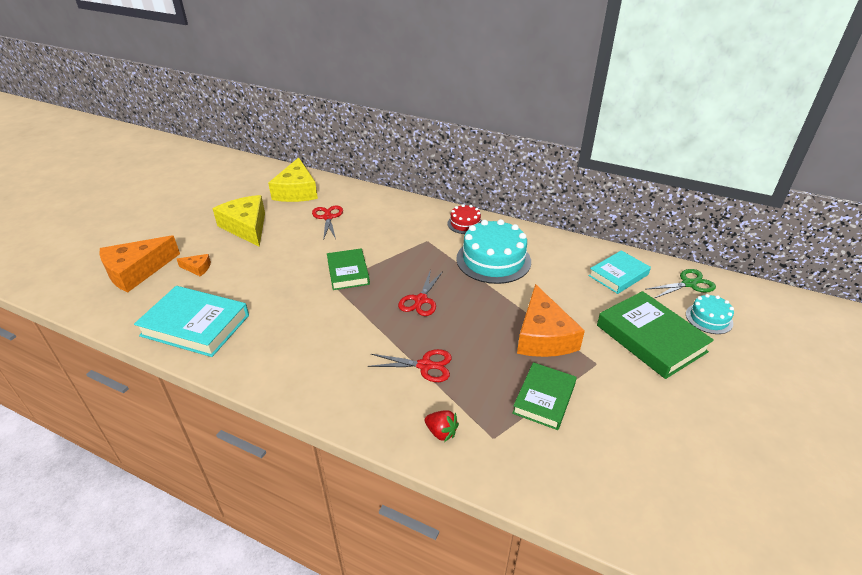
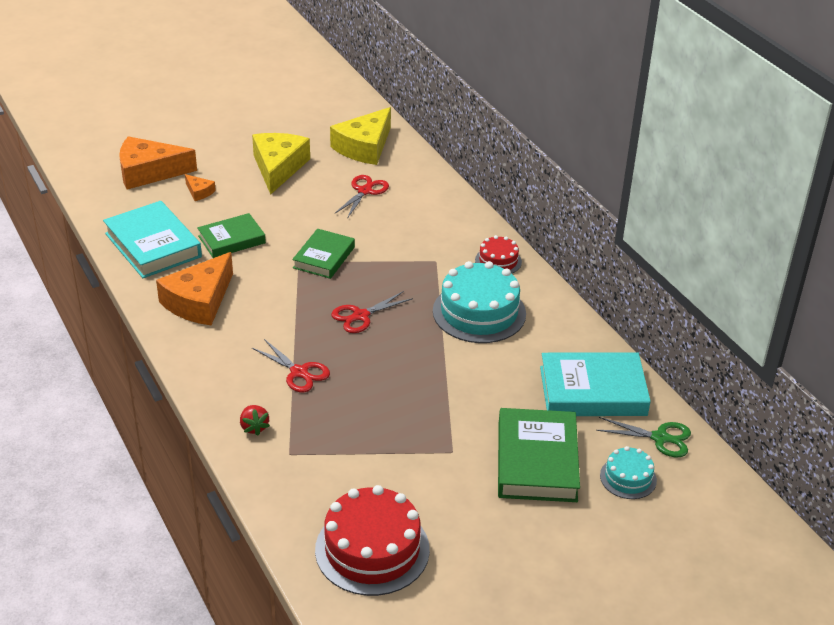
camera: 35 degrees right, 0 degrees up
green book [512,362,577,430] -> green book moved to [197,213,266,258]
orange cheese [517,284,585,357] -> orange cheese moved to [156,252,233,325]
turquoise book [589,250,651,294] -> turquoise book [540,352,651,416], size x1.55
none -> red cake [315,485,430,596]

